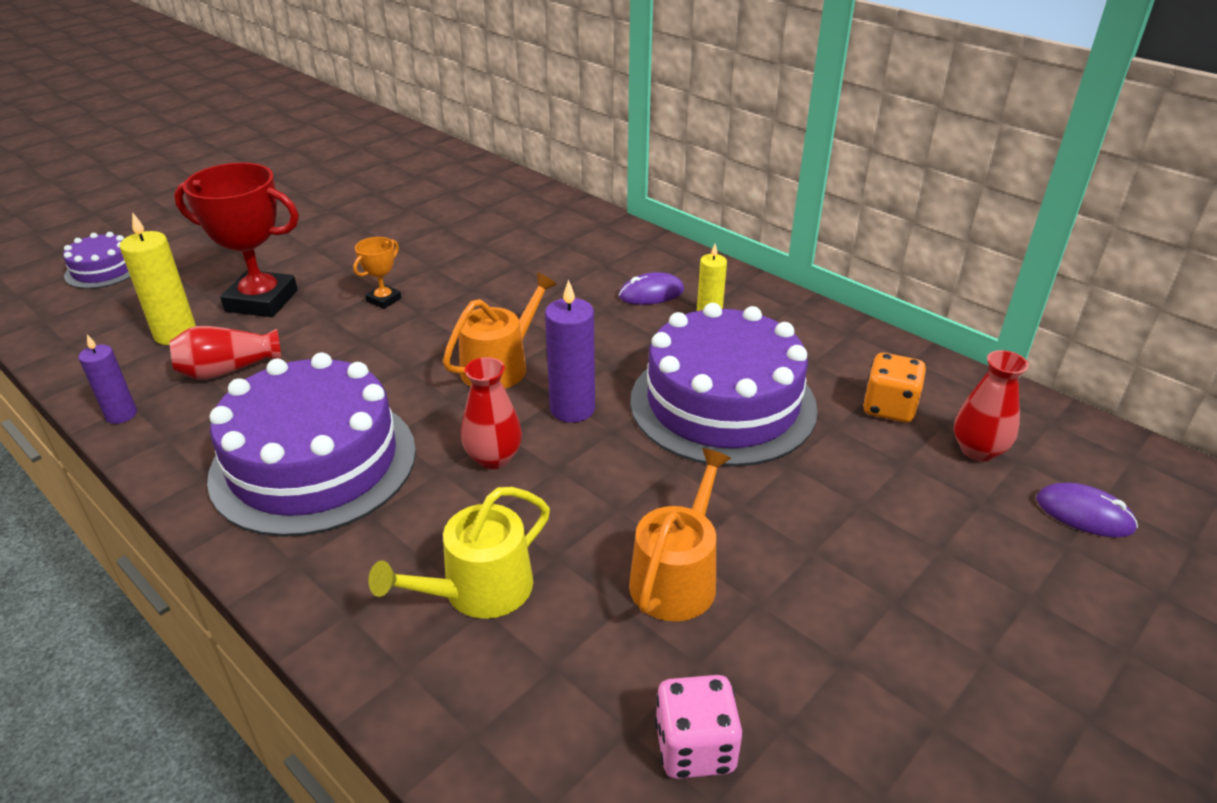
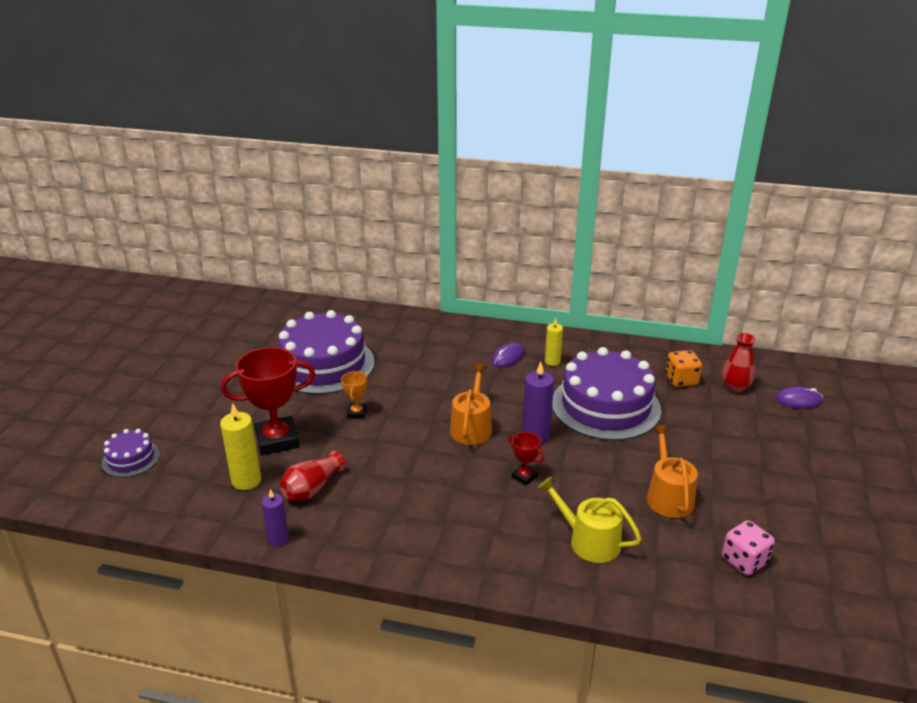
camera: 30 degrees left, 5 degrees down
purple cake [207,352,416,537] -> purple cake moved to [278,310,375,394]
yellow watering can [368,487,550,619] -> yellow watering can turned 105 degrees clockwise [538,476,641,563]
red vase [461,357,522,469] -> red trophy [509,432,545,485]

